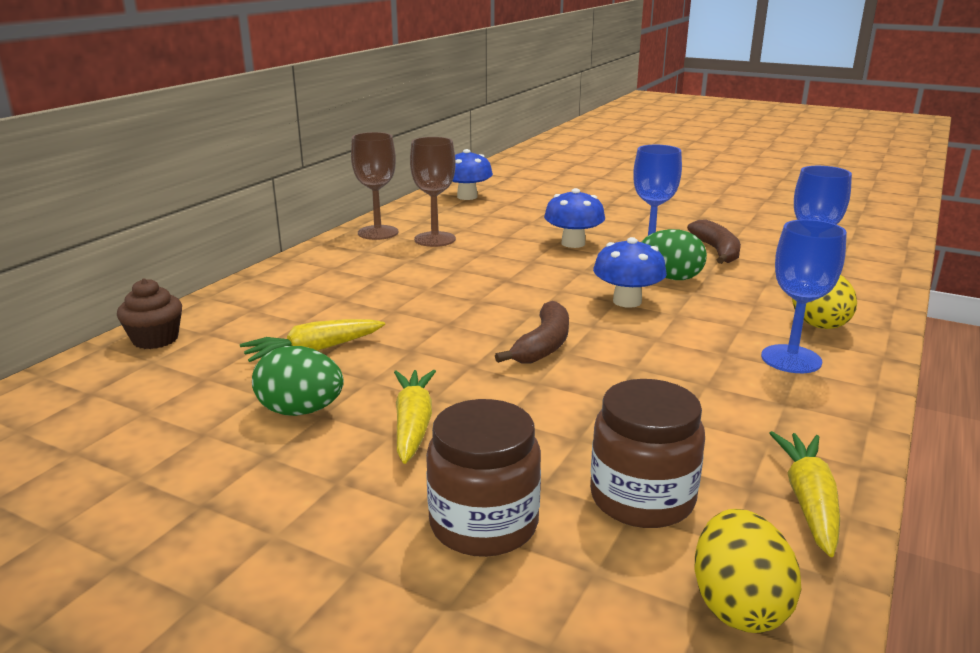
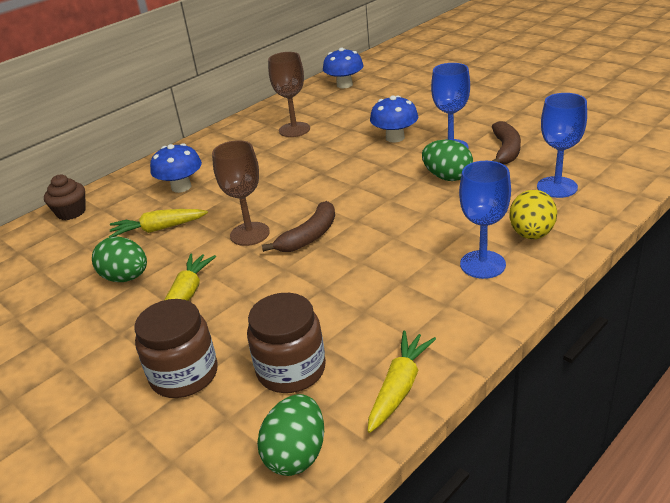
camera: 20 degrees right, 10 degrees up
brown goblet [351,132,398,240] -> brown goblet moved to [212,140,270,246]
blue mushroom [593,237,667,308] -> blue mushroom moved to [150,143,202,193]
yellow egg [695,509,801,633] -> green egg [257,394,324,476]

